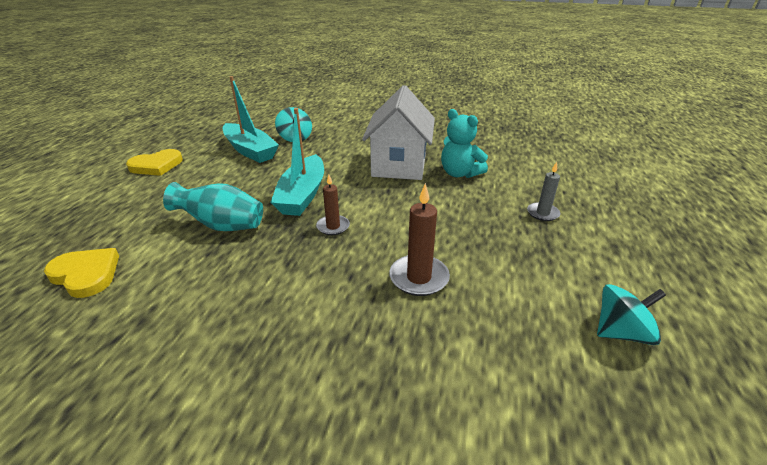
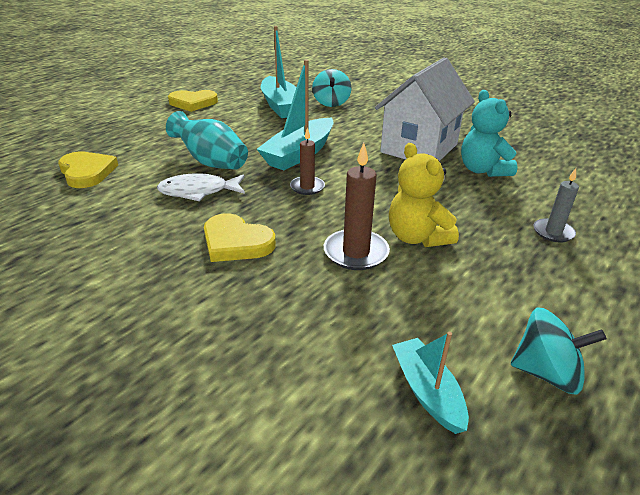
camera: 25 degrees right, 0 degrees up
none -> white fish [157,173,245,201]
none -> yellow heart [204,213,276,262]
none -> yellow teddy bear [389,143,459,247]
none -> turquoise boat [392,332,469,434]

